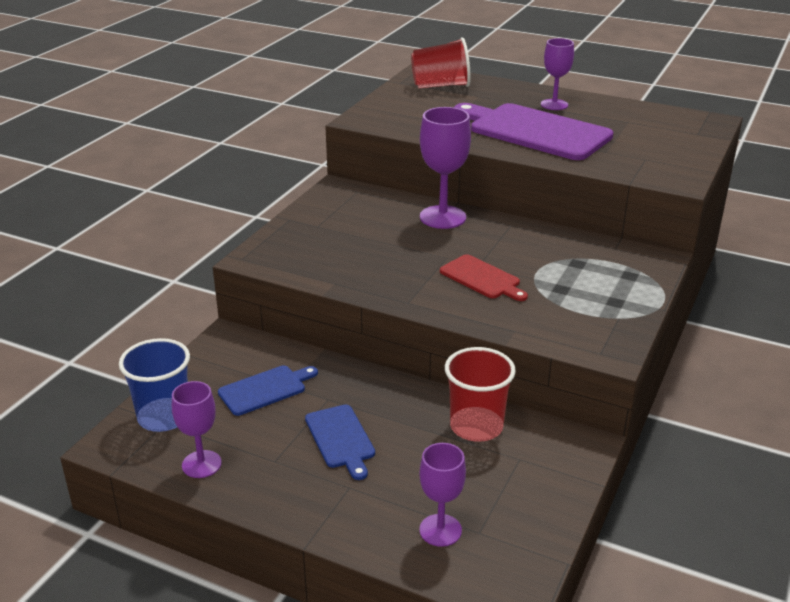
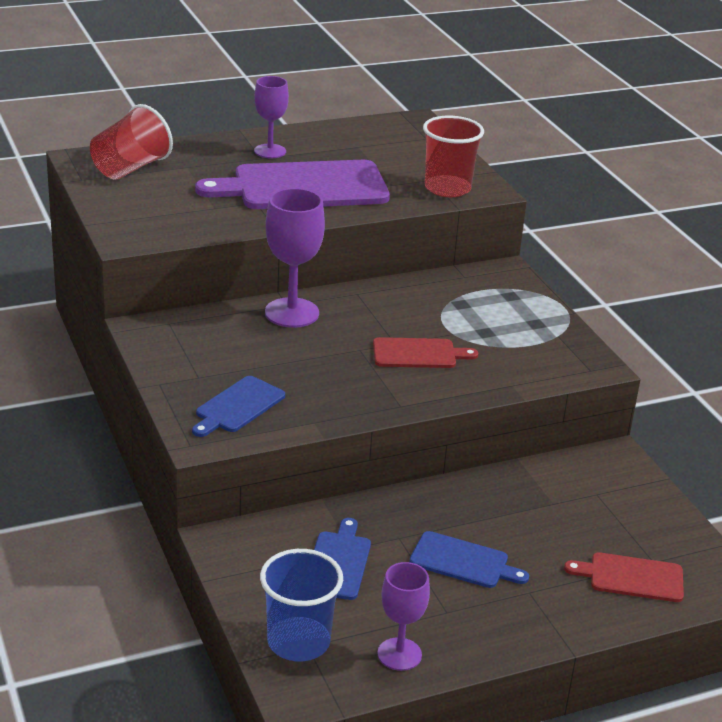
camera: 50 degrees left, 0 degrees up
purple goblet [419,443,466,547] -> red cutting board [564,552,684,602]
red cup [445,347,516,442] -> red cup moved to [423,116,484,197]
none -> blue cutting board [192,376,285,437]

